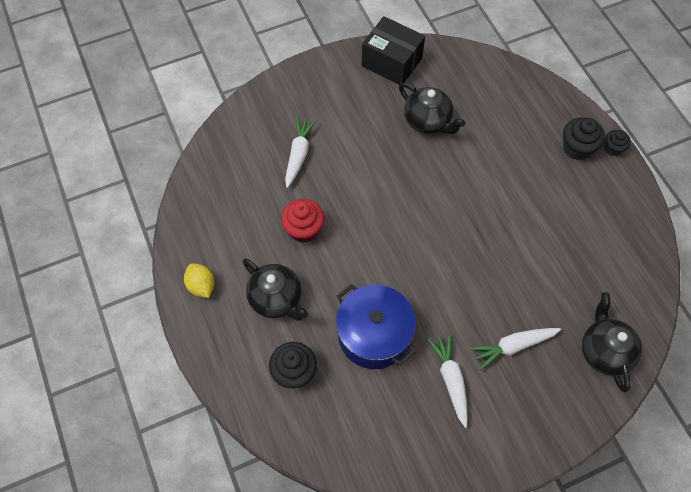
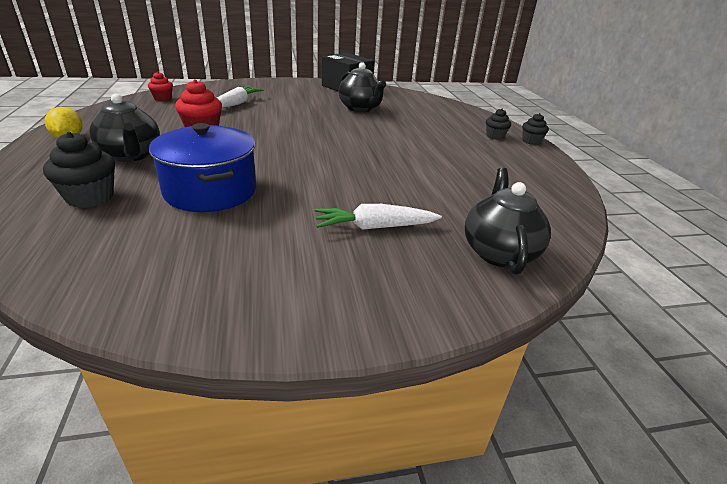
camera: 10 degrees right, 30 degrees down
white carrot [427,333,468,428] -> none
black cupcake [563,117,605,160] -> black cupcake [486,108,511,140], size x0.62
none -> red cupcake [148,71,173,101]

